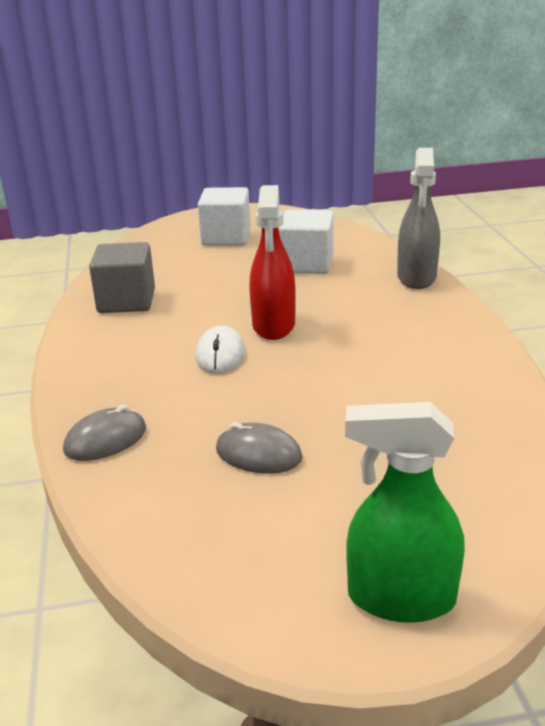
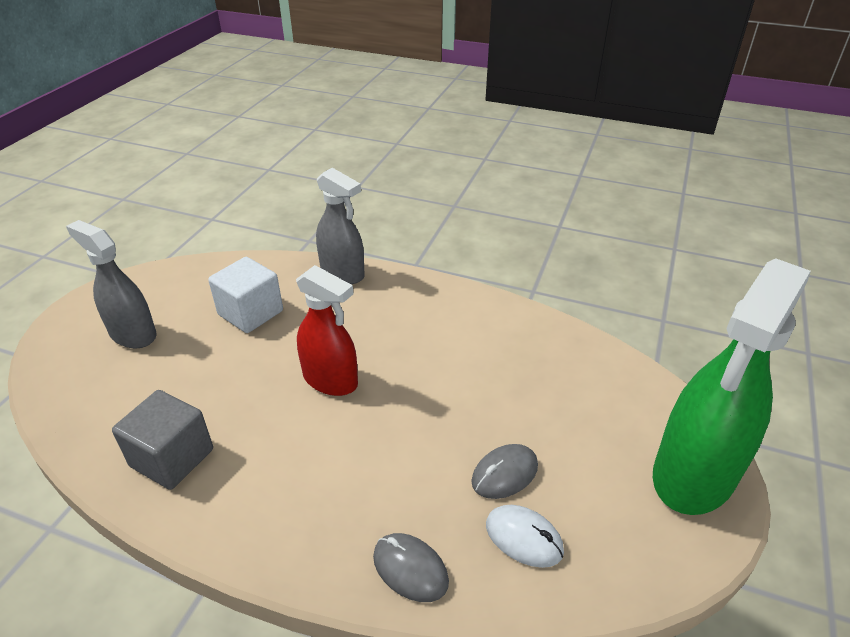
camera: 60 degrees left, 10 degrees up
grey mouse [63,405,146,461] -> grey mouse turned 45 degrees counterclockwise [373,533,449,602]
white mouse [195,326,245,373] -> white mouse moved to [486,505,564,568]
white cube [198,187,251,246] -> grey spray bottle [66,220,157,348]
green spray bottle [345,402,465,623] -> green spray bottle [653,259,811,515], size x1.63

